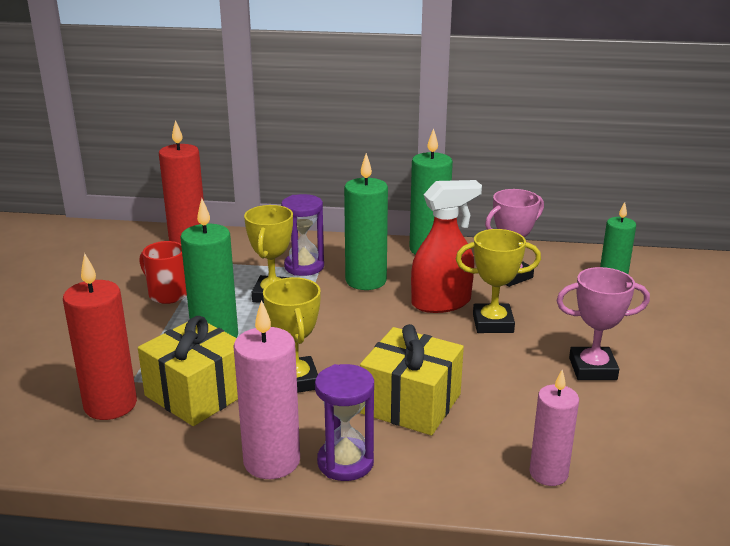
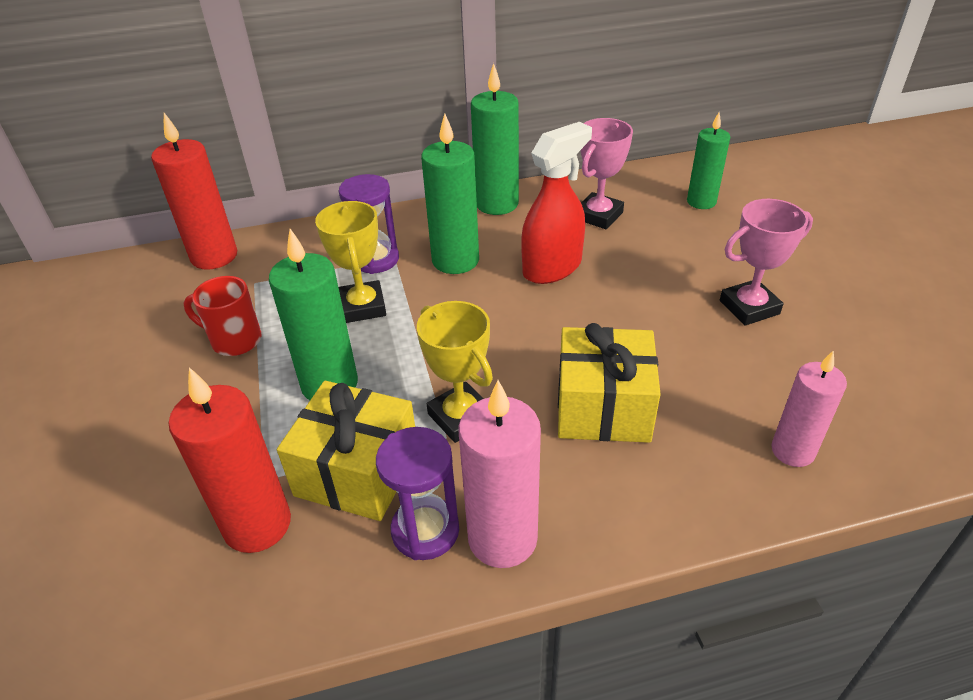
camera: 20 degrees left, 15 degrees up
purple hourglass [315,364,374,481] -> purple hourglass moved to [376,427,459,560]
yellow trophy [456,229,541,333] -> none

